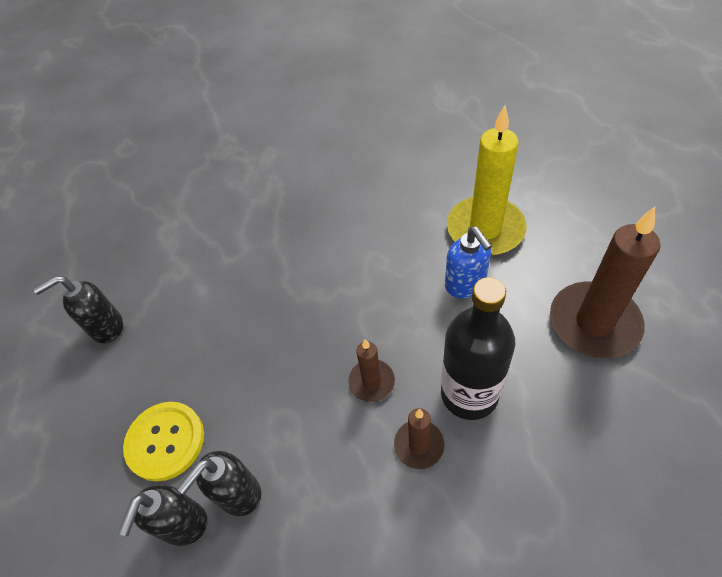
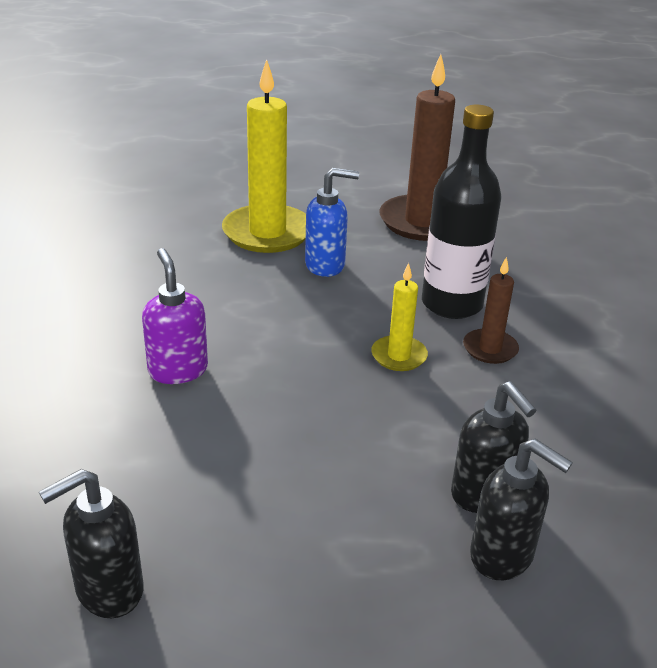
camera: 75 degrees left, 20 degrees down
black soap dispenser [33,276,123,343] -> black soap dispenser turned 60 degrees clockwise [39,469,144,618]
yellow button [123,402,204,482] -> none
brown candle [348,339,395,402] -> yellow candle [371,263,428,371]
none -> purple soap dispenser [142,248,208,384]

